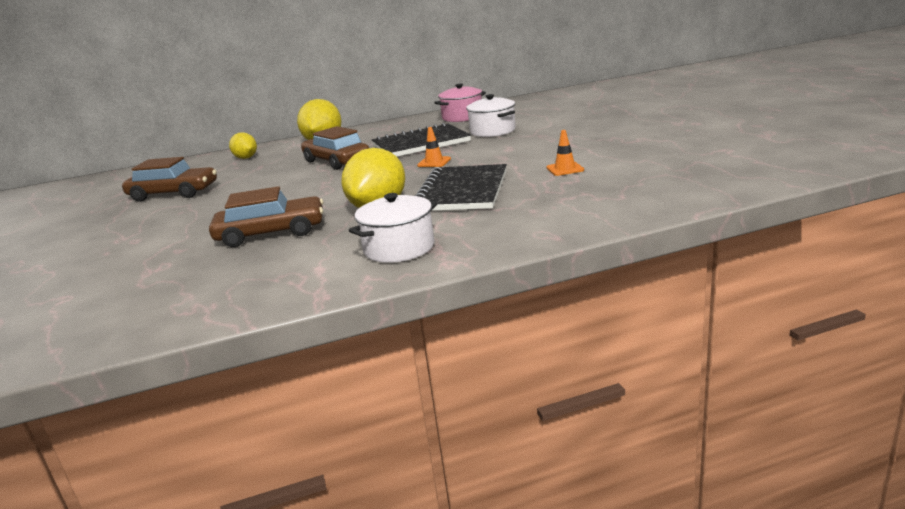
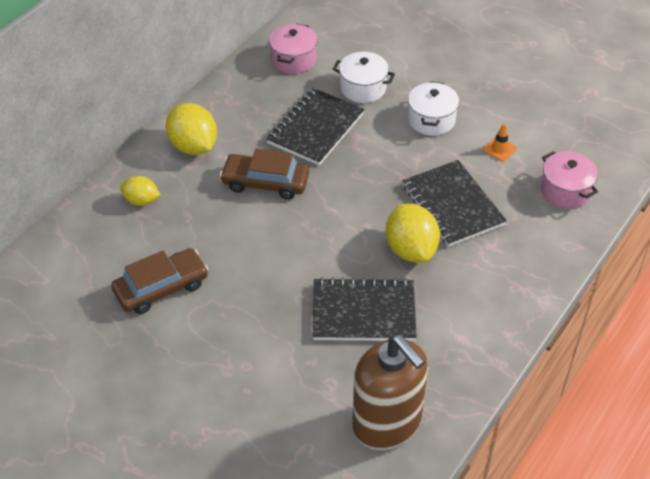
camera: 40 degrees left, 25 degrees up
brown car [209,186,323,247] -> black notebook [313,277,417,341]
white pot [349,193,437,263] -> white pot moved to [408,81,459,136]
orange traffic cone [417,127,451,167] -> none
none -> brown soap dispenser [352,335,428,450]
none -> pink pot [541,151,598,209]

